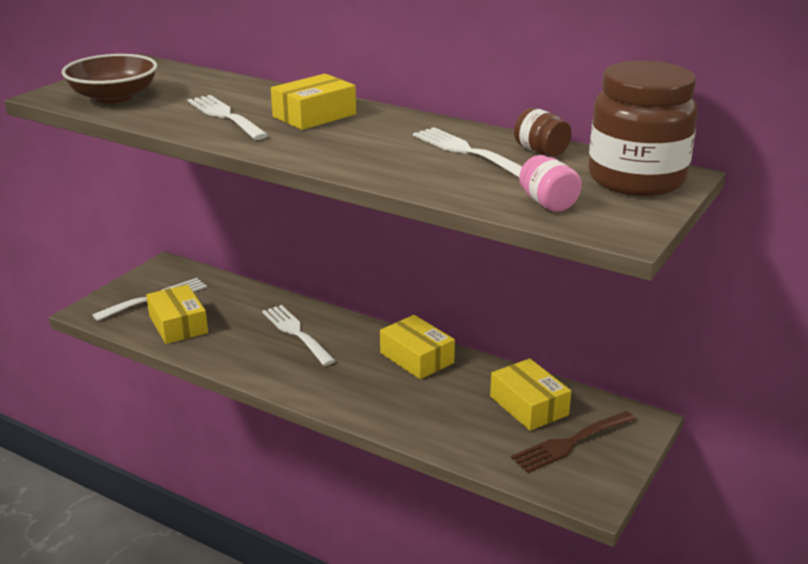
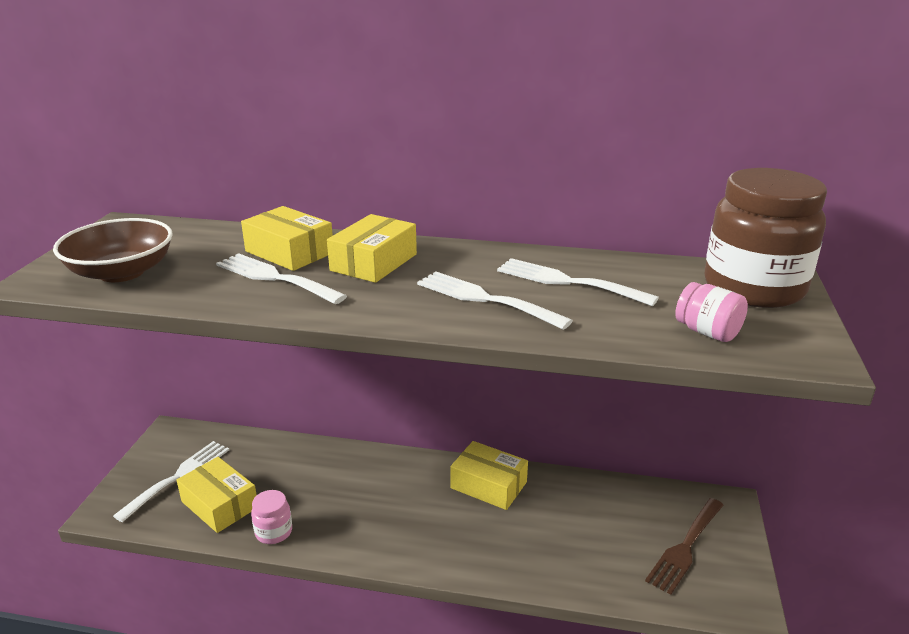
camera: 20 degrees left, 0 degrees up
white fork [262,305,336,366] -> white fork moved to [417,272,573,330]
yellow box [490,358,571,431] -> yellow box moved to [241,206,333,271]
brown jar [514,108,572,156] -> none
none -> pink jar [251,490,292,544]

